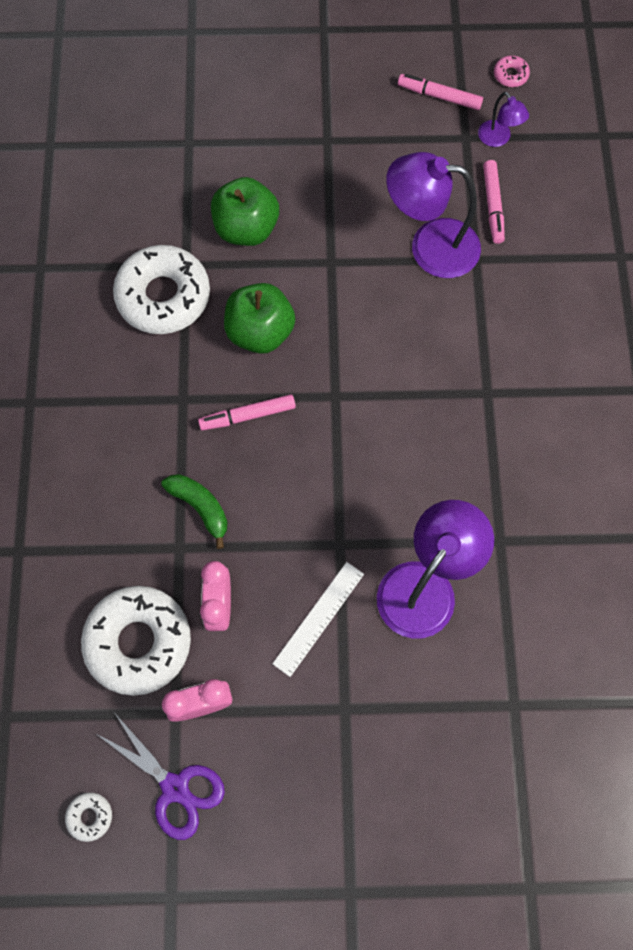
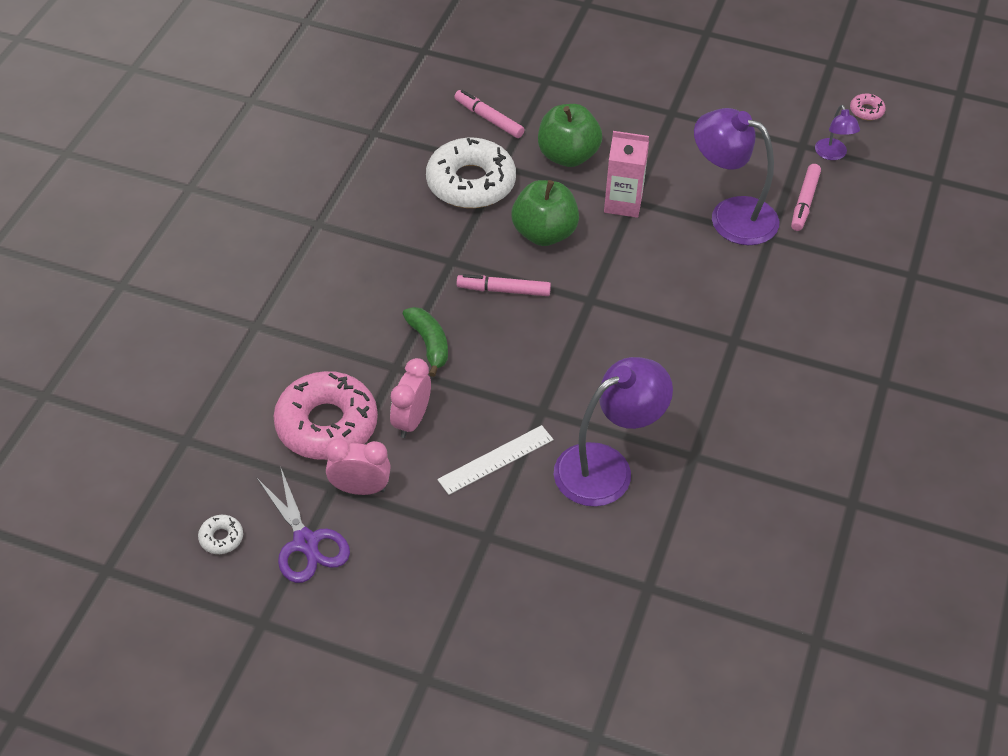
camera: 20 degrees right, 20 degrees down
white donut [81,586,191,696] -> pink donut [273,371,378,460]
pink marker [398,74,483,110] -> pink marker moved to [454,90,524,138]
none -> pink carton [604,131,649,218]

